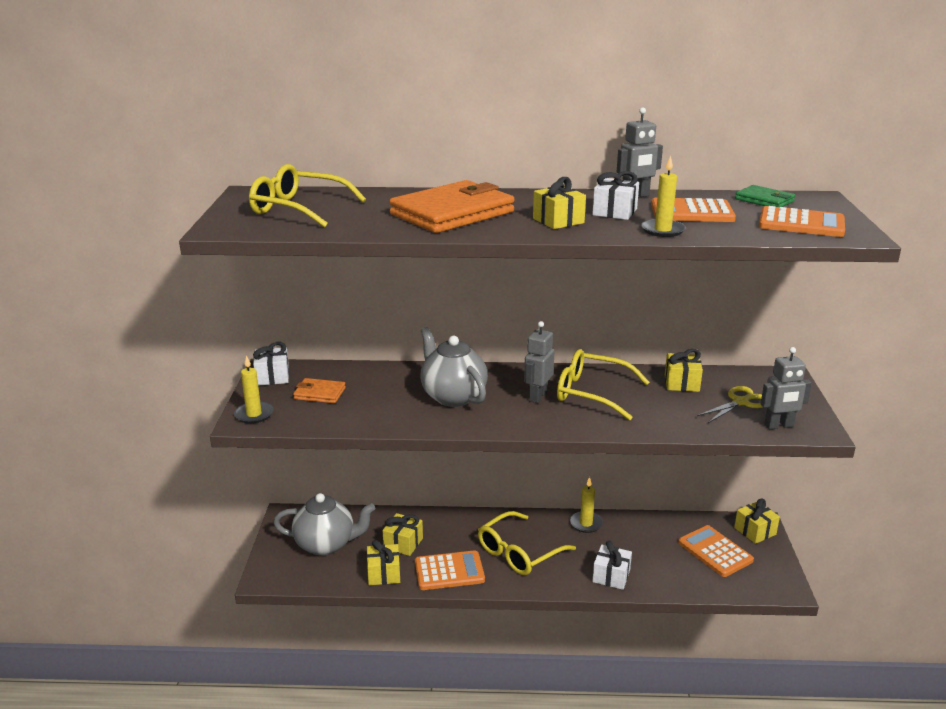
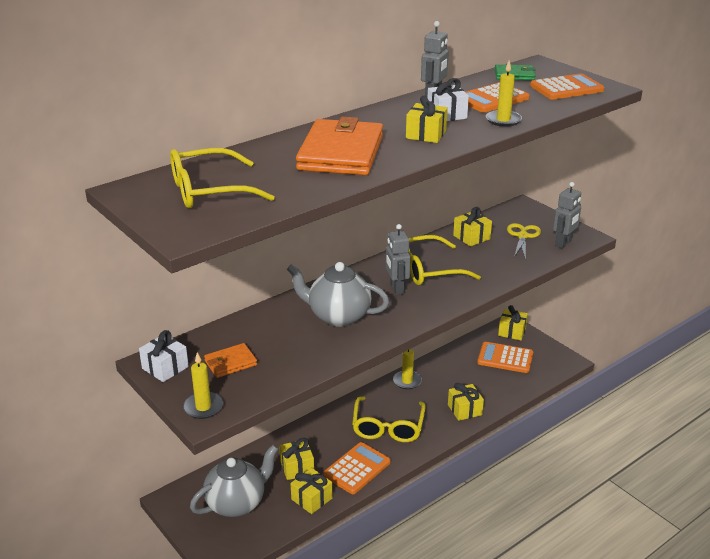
camera: 40 degrees left, 5 degrees up
white gift [592,541,632,590] -> yellow gift [448,383,484,421]

